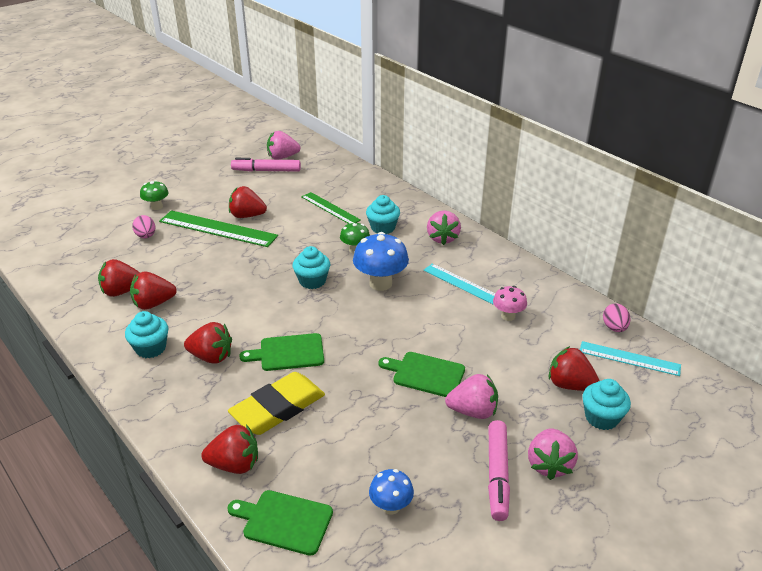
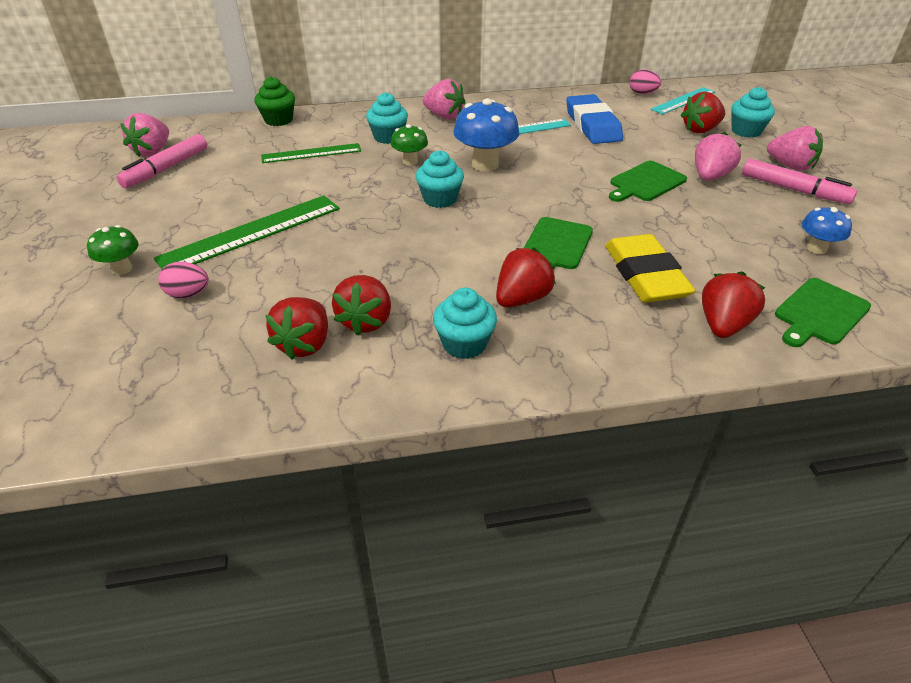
camera: 60 degrees left, 5 degrees up
red strawberry [229,186,267,218] -> none
pink mushroom [493,286,527,321] -> blue eraser [566,94,623,144]
none -> green cupcake [254,76,295,126]

